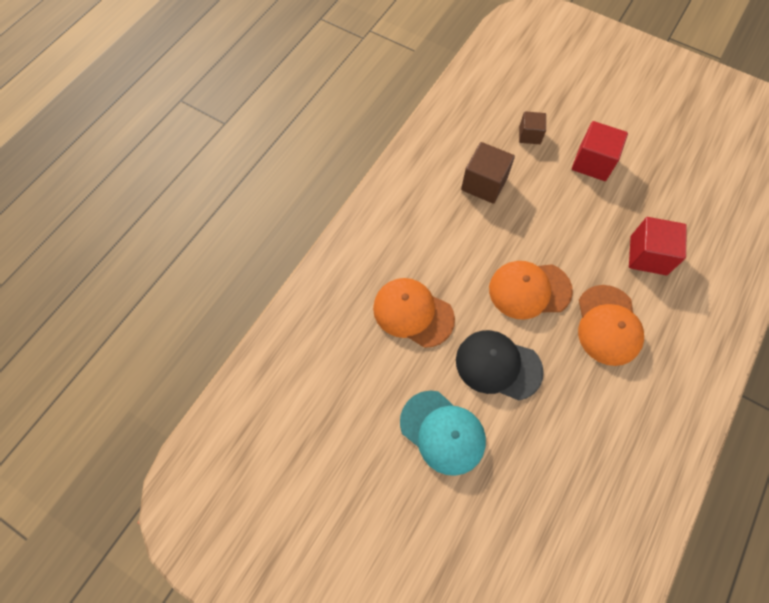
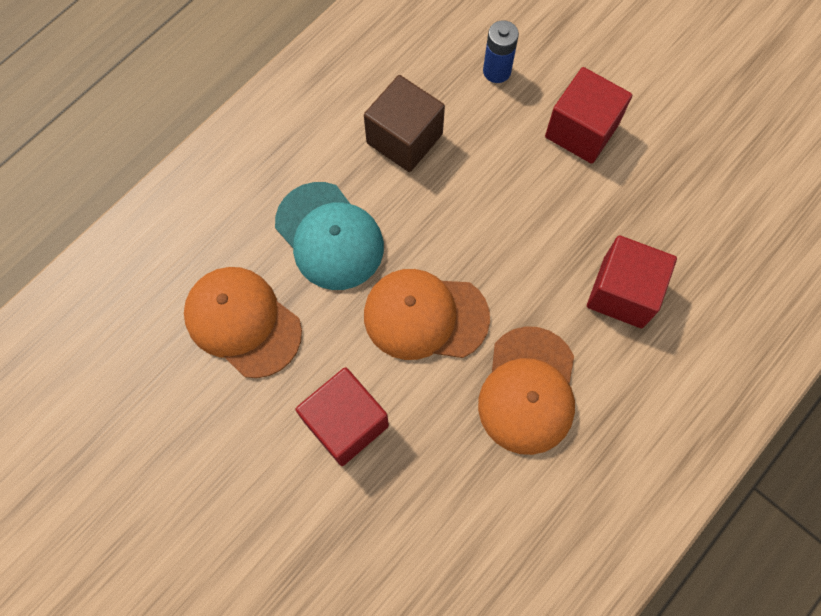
camera: 10 degrees right, 5 degrees up
turquoise cap [400,391,486,476] -> turquoise cap moved to [275,182,384,290]
black cap [456,330,544,400] -> red cube [295,367,389,466]
brown cube [519,111,546,144] -> blue battery [483,20,519,83]

